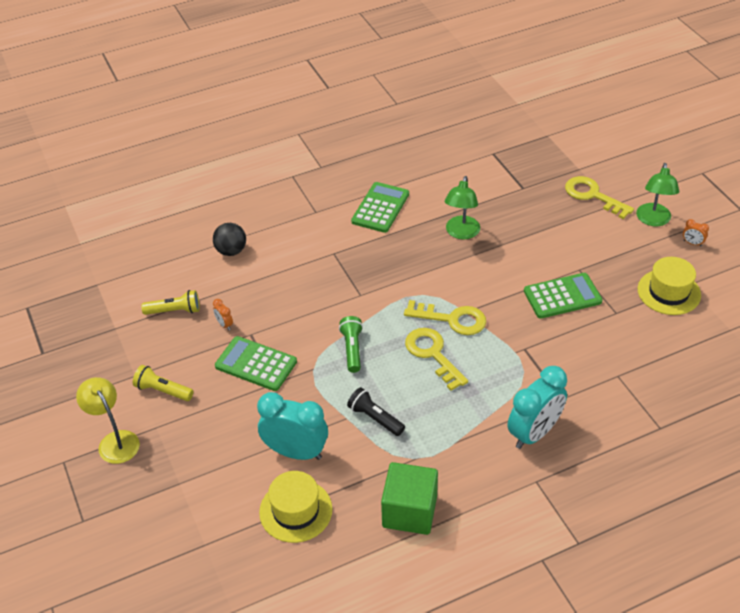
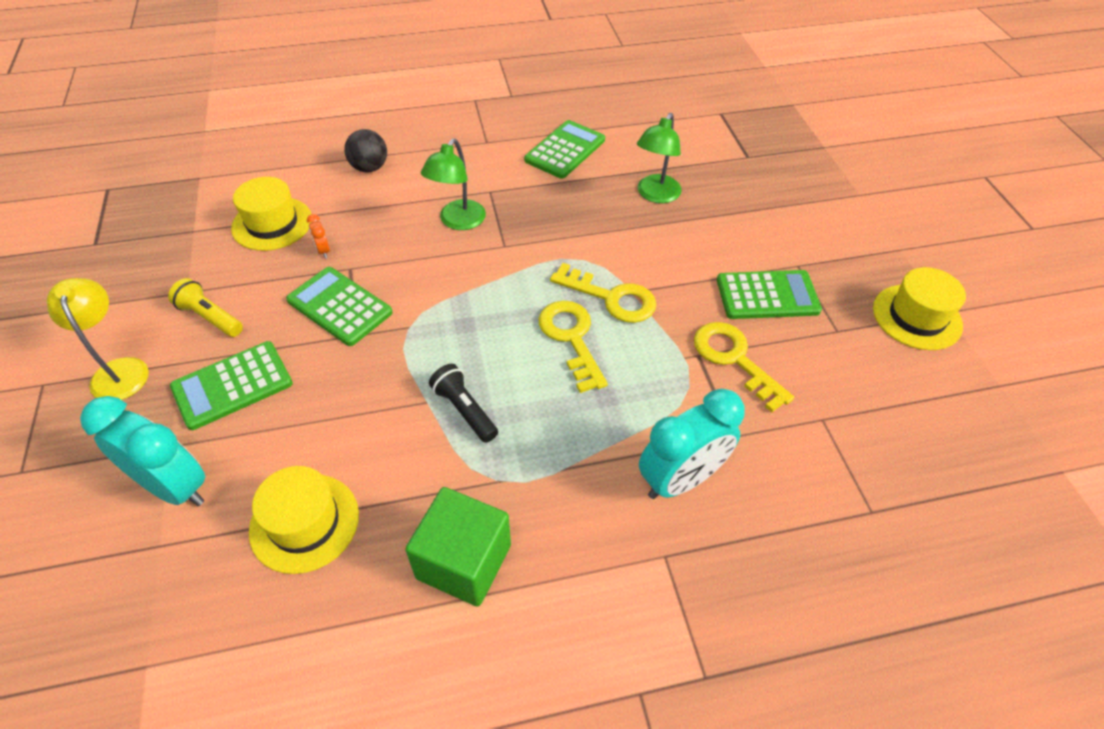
camera: 10 degrees right, 5 degrees up
yellow flashlight [141,290,200,315] -> yellow hat [231,177,312,251]
turquoise clock [257,392,328,460] -> turquoise clock moved to [80,396,205,506]
green flashlight [339,316,363,373] -> none
yellow key [565,176,634,219] -> yellow key moved to [694,322,794,412]
green lamp [636,163,679,226] -> green lamp moved to [421,139,486,230]
orange clock [683,219,709,246] -> none
none -> green calculator [170,341,293,430]

